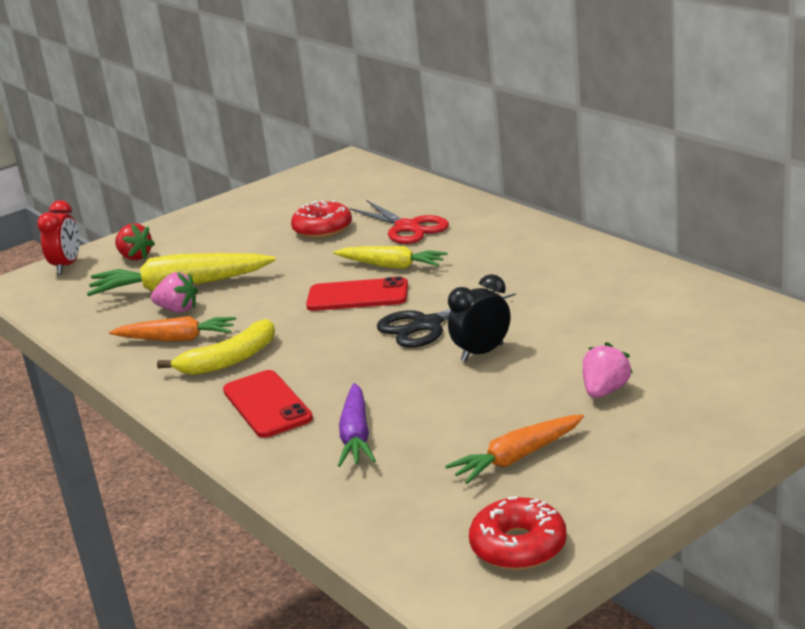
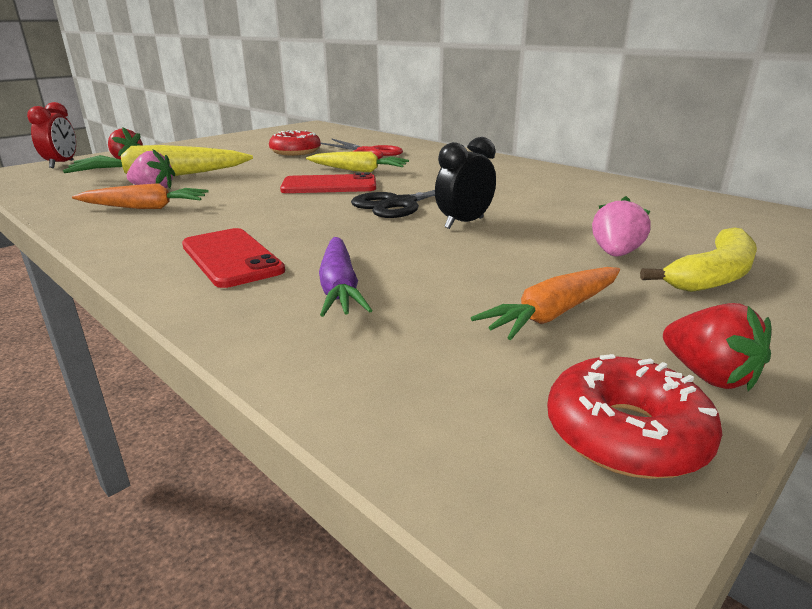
camera: 10 degrees left, 0 degrees up
yellow banana [157,319,275,375] -> yellow banana moved to [640,227,757,292]
none -> red strawberry [663,303,771,391]

